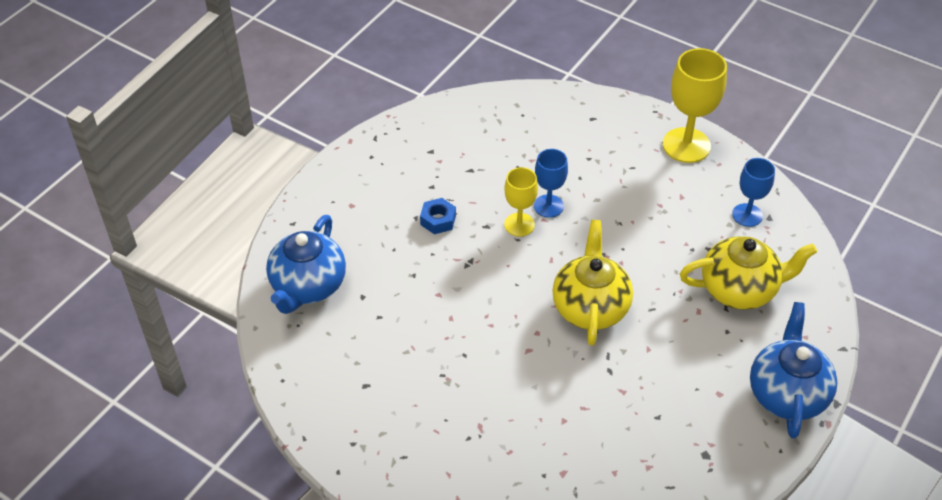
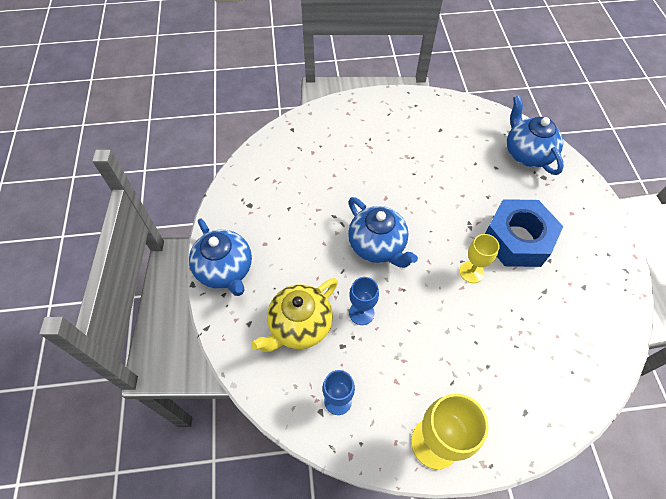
camera: 140 degrees right, 10 degrees up
blue nut [420,198,456,234] -> blue nut [485,199,563,267], size x2.44
blue goblet [534,149,568,218] -> blue goblet moved to [349,277,379,325]
yellow teapot [552,220,633,346] -> blue teapot [348,197,418,268]

